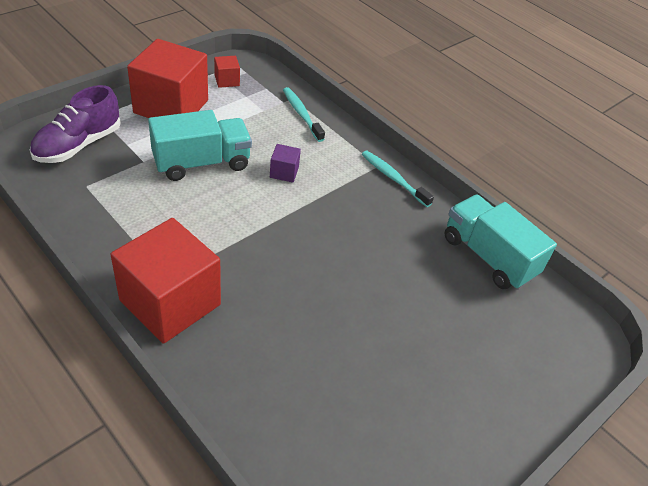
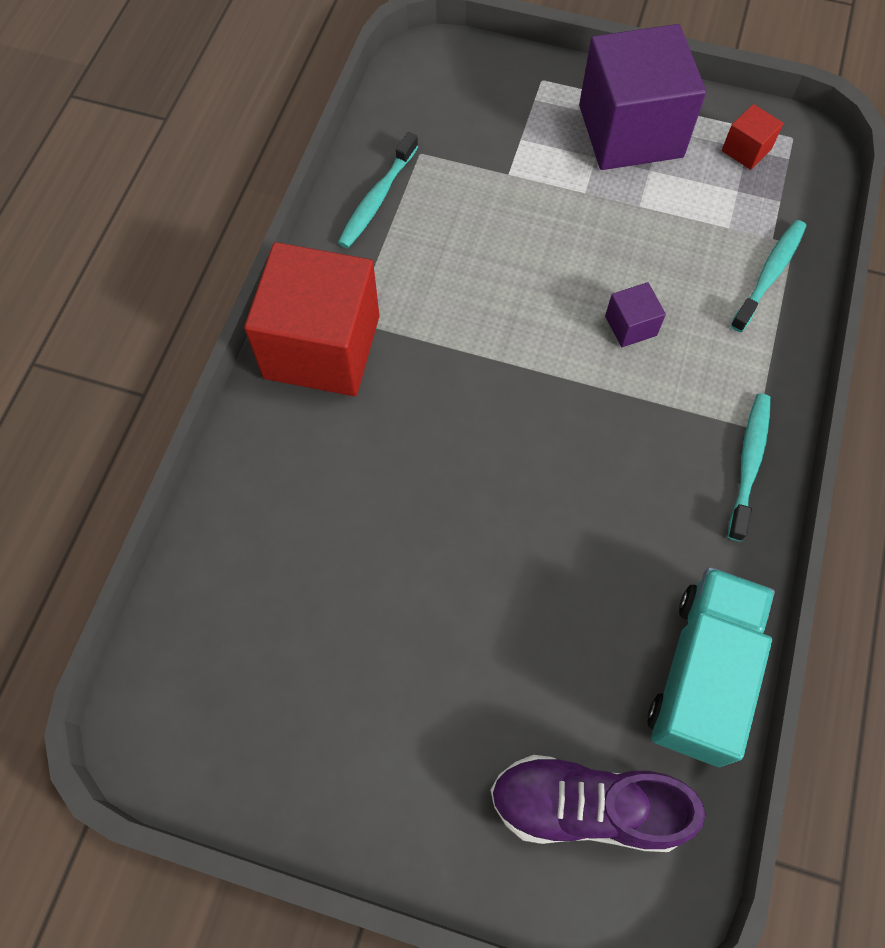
camera: 65 degrees right, 20 degrees up
purple shoe [30,85,121,163] -> purple shoe moved to [490,755,705,852]
red cube [127,39,208,118] -> purple cube [579,24,706,170]
turquoise truck [148,110,252,181] -> none
none -> turquoise toothbrush [338,132,418,248]

